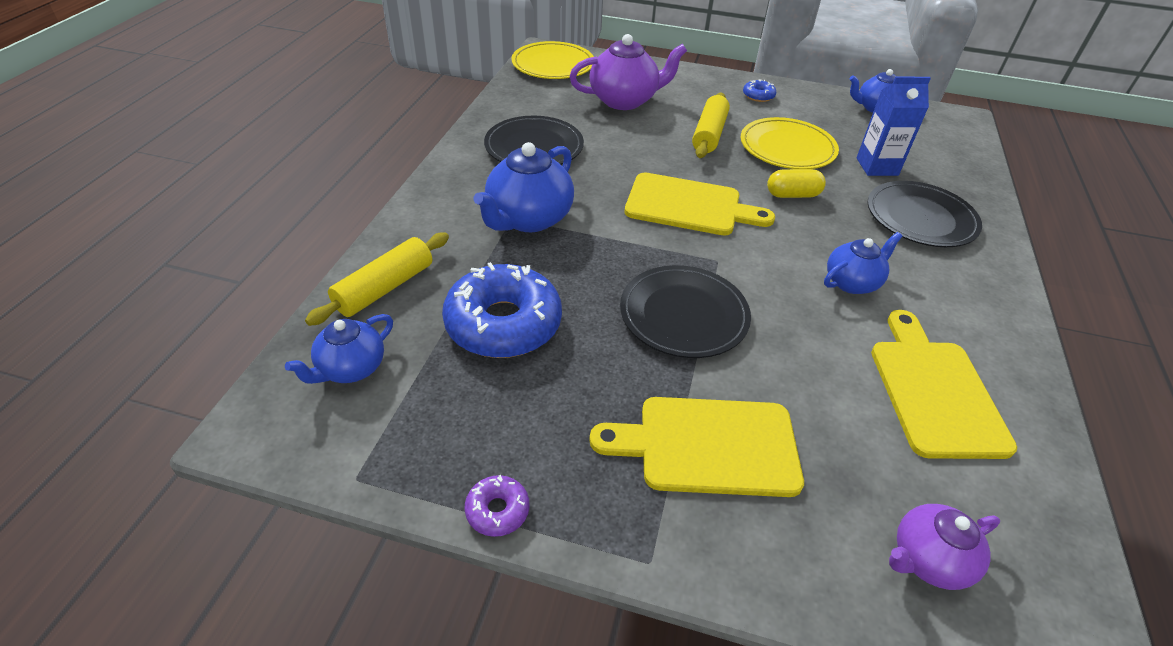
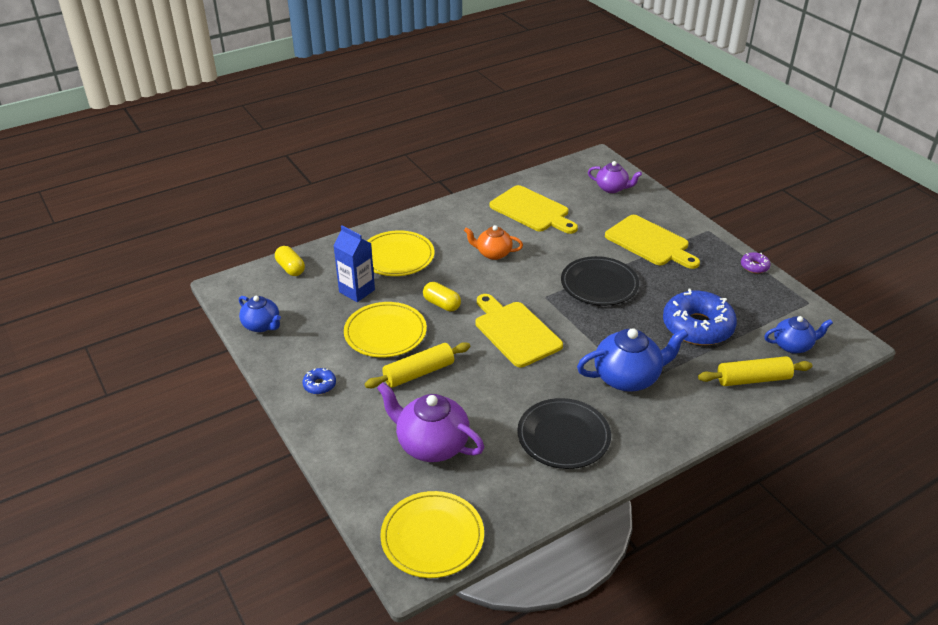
camera: 135 degrees left, 5 degrees down
blue teapot [824,232,902,294] -> orange teapot [464,225,523,260]
black plate [868,181,982,247] -> yellow plate [367,231,435,276]
yellow cutting board [871,310,1017,459] -> yellow cutting board turned 90 degrees counterclockwise [490,185,578,234]
none -> yellow capsule [275,246,305,276]

